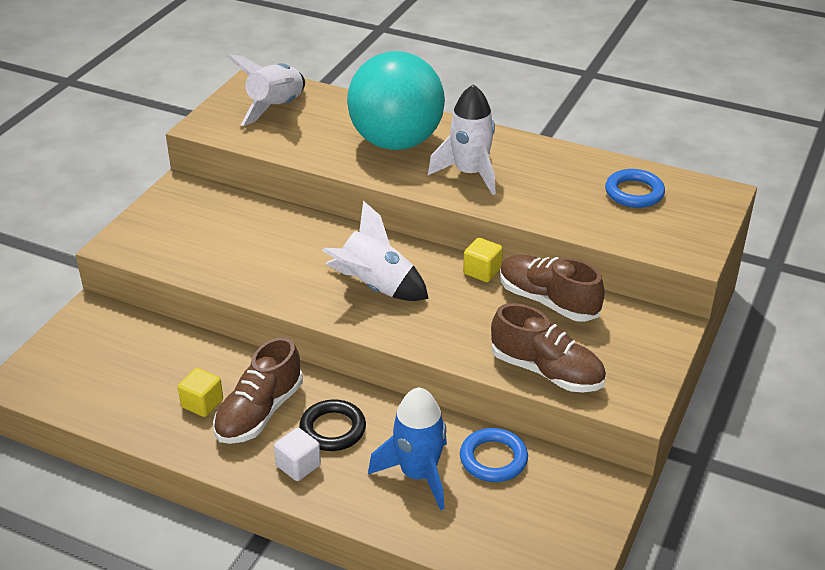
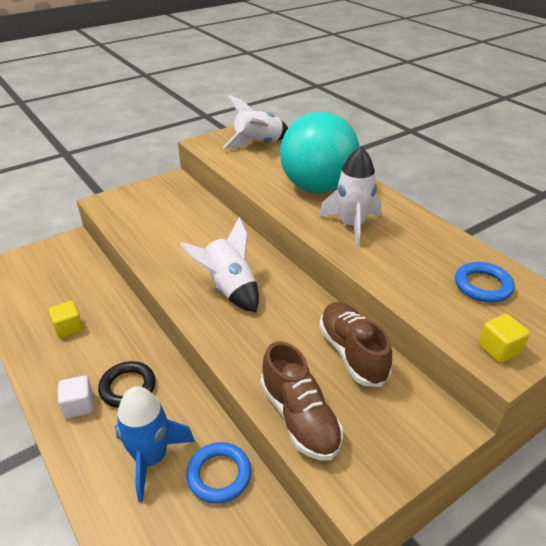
camera: 30 degrees right, 0 degrees up
brown shoe [213,337,303,444] -> none
yellow cube [463,238,503,282] -> yellow cube moved to [478,314,530,363]

